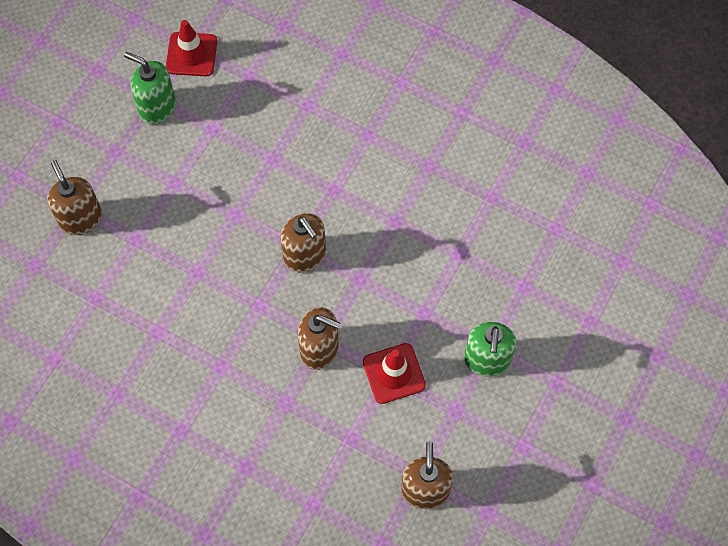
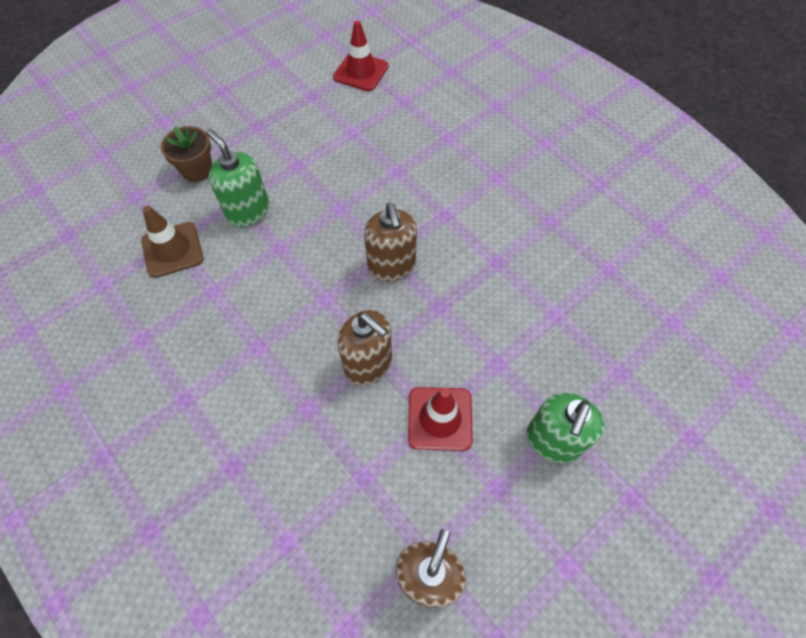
camera: 20 degrees right, 5 degrees down
brown soap dispenser [47,160,102,235] -> brown flower pot [161,126,212,182]
green soap dispenser [124,52,176,125] -> green soap dispenser moved to [206,128,270,227]
none -> brown traffic cone [141,206,204,278]

